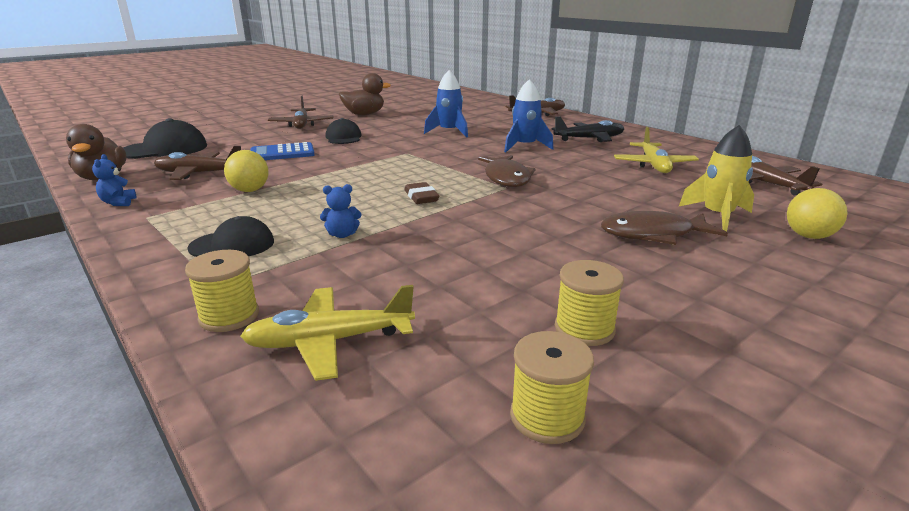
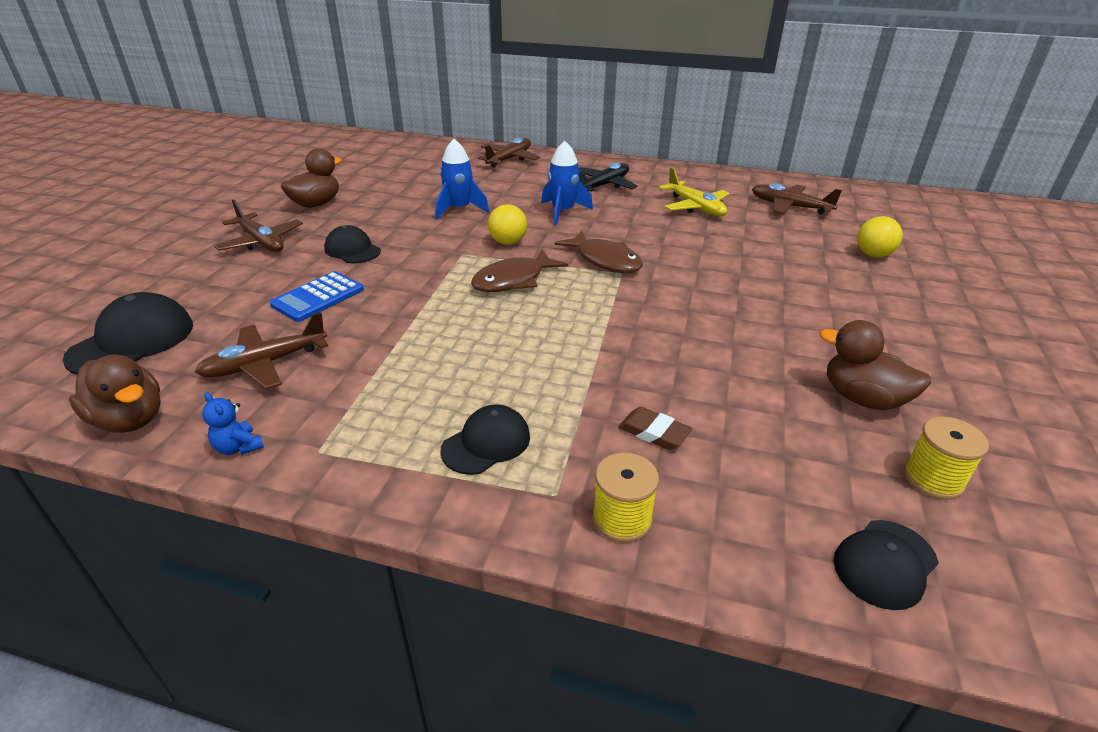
camera: 35 degrees left, 10 degrees up
yellow ball [224,150,269,192] -> yellow ball moved to [488,204,527,245]
yellow plane [240,285,415,381] -> none
blue teddy bear [320,184,362,238] -> none
brown eraser [404,182,439,204] -> brown eraser moved to [618,407,692,450]
yellow spool [555,260,624,346] -> brown duck [820,320,931,410]
brown fish [601,211,728,245] -> brown fish moved to [471,249,568,292]
yellow rocket [679,125,754,232] -> none
none -> black cap [833,520,939,610]

